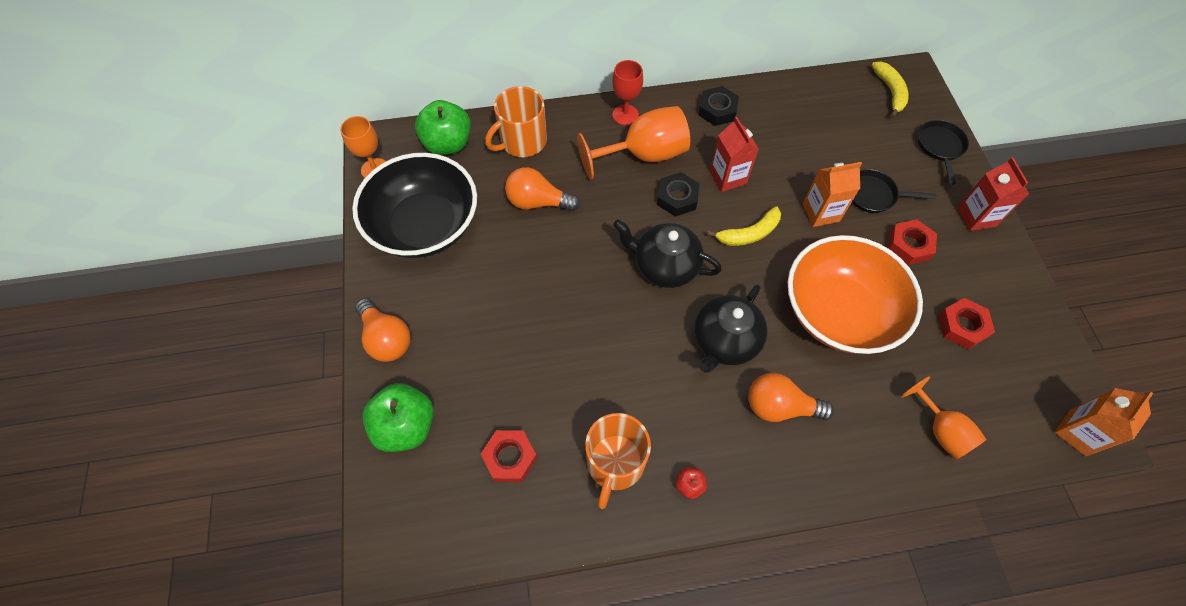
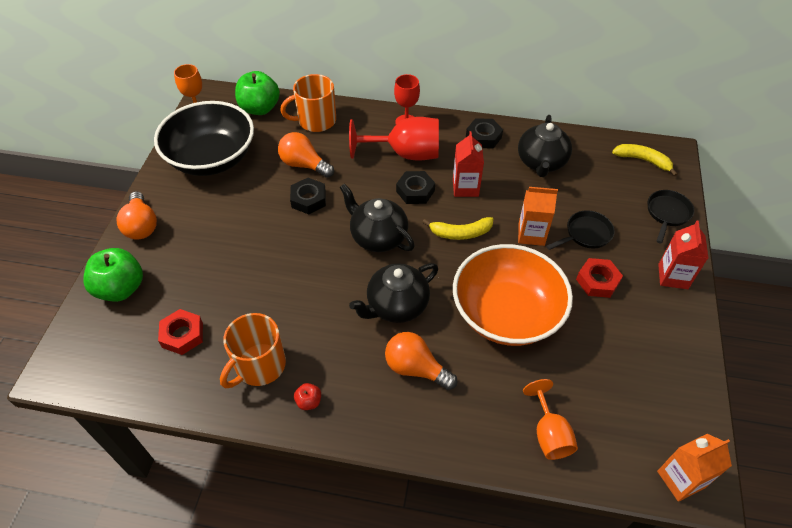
camera: 20 degrees right, 10 degrees down
orange goblet [577,106,690,179] -> red goblet [349,117,439,161]
black pan [852,169,937,213] -> black pan turned 120 degrees clockwise [546,210,615,250]
yellow banana [872,61,909,118] -> yellow banana turned 75 degrees counterclockwise [612,144,678,176]
red nut [938,298,995,349] -> none
none -> black nut [290,178,326,214]
none -> black teapot [518,115,572,177]

